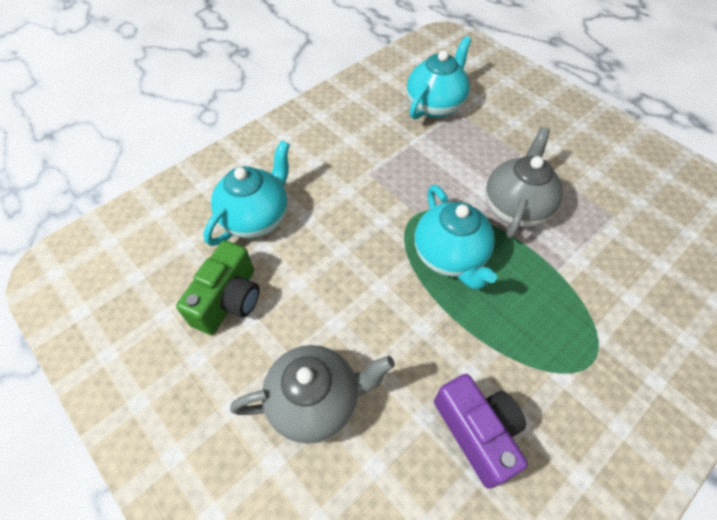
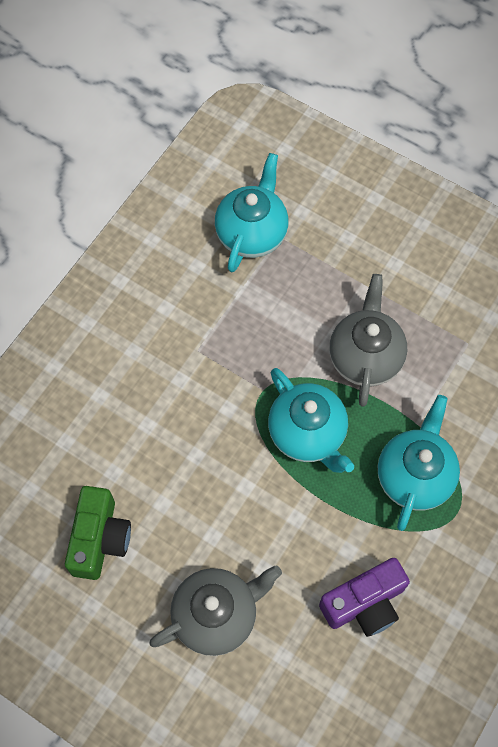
camera: 15 degrees left, 10 degrees up
turquoise teapot [203,140,290,246] -> turquoise teapot moved to [378,395,460,531]
purple camera [434,374,528,489] -> purple camera turned 105 degrees clockwise [319,558,410,637]

